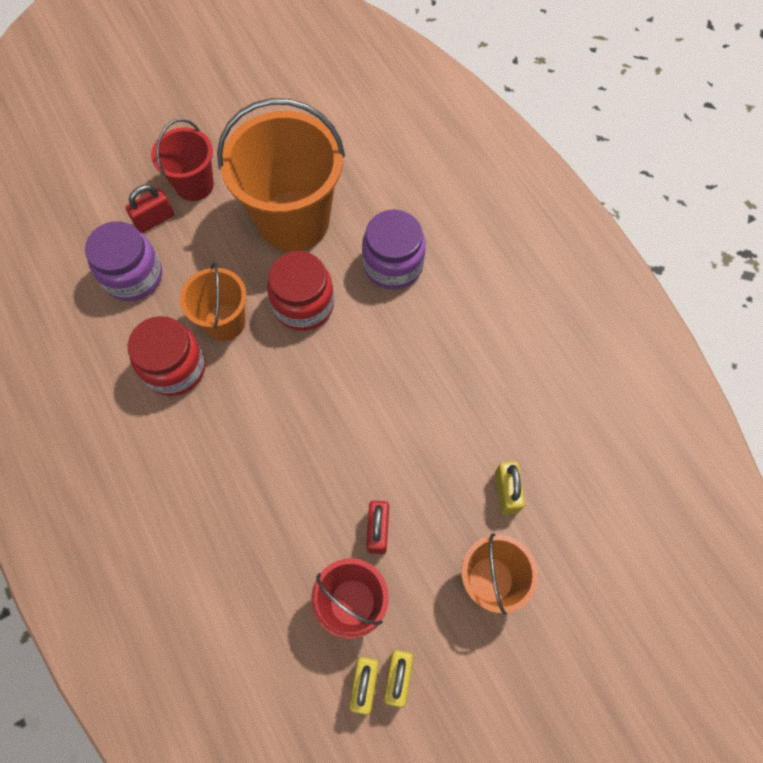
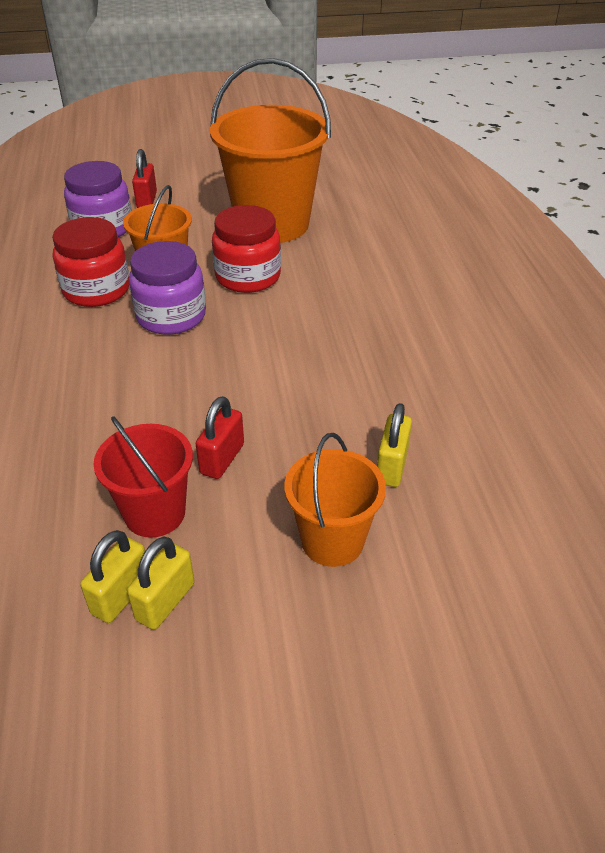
camera: 20 degrees right, 25 degrees down
red padlock [125,185,174,233] -> red padlock turned 75 degrees counterclockwise [132,149,157,208]
red bucket [151,119,214,201] -> none
purple jar [362,209,426,289] -> purple jar moved to [129,241,206,335]

